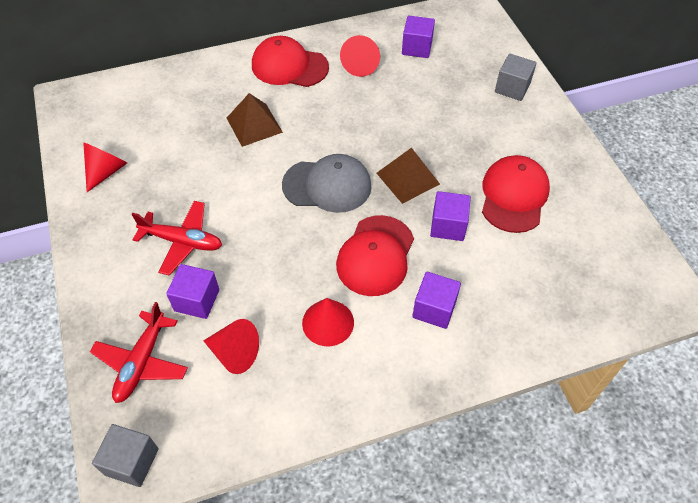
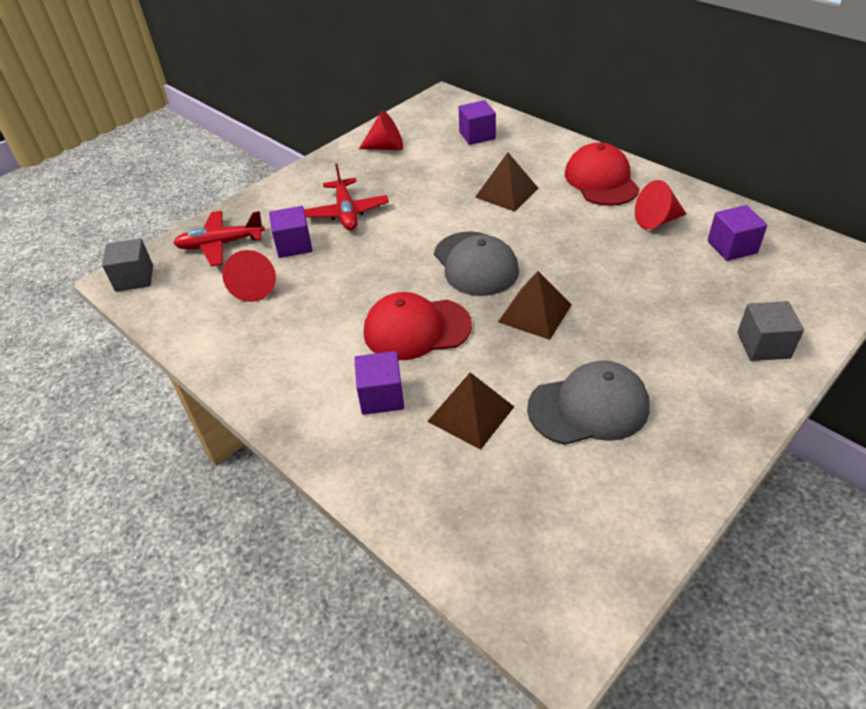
camera: 65 degrees right, 10 degrees down
red cone [302,298,354,346] -> none
purple cube [430,191,471,241] -> purple cube moved to [459,100,496,145]
red cap [482,155,550,233] -> grey cap [527,360,650,445]
none -> brown pyramid [427,372,514,450]

